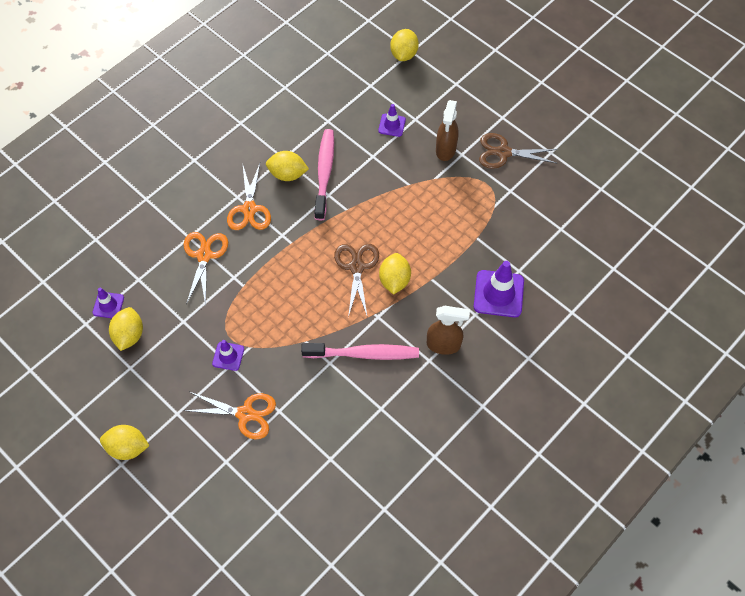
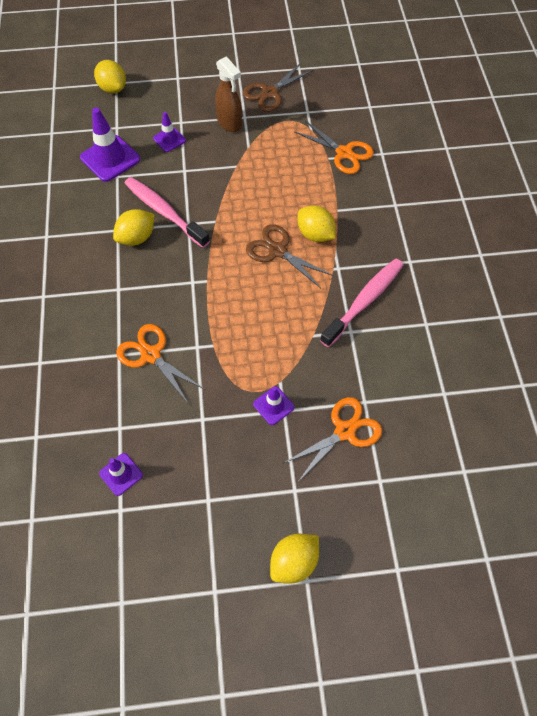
camera: 50 degrees left, 0 degrees up
yellow lemon [109,307,143,351] -> none
orange scissors [227,163,271,230] -> orange scissors moved to [295,120,374,174]
brown spray bottle [427,306,470,355] -> none
purple traffic cone [474,261,524,317] -> purple traffic cone moved to [80,108,140,182]

